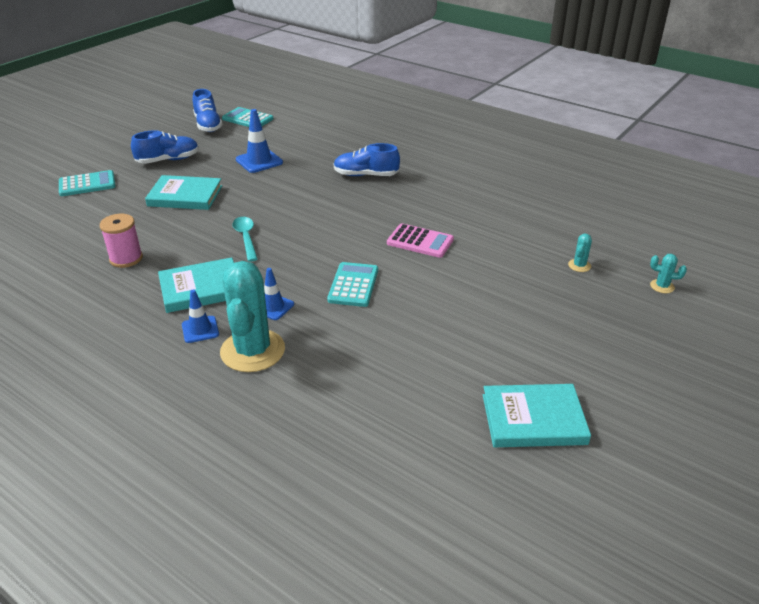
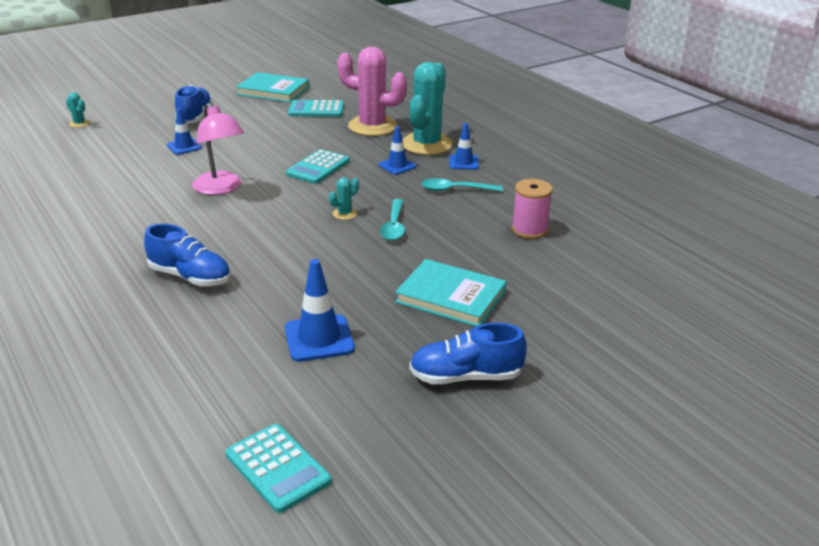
camera: 160 degrees left, 5 degrees down
turquoise calculator [59,170,116,196] -> turquoise calculator moved to [288,100,344,117]
turquoise book [158,257,234,313] -> turquoise spoon [421,178,503,192]
blue shoe [193,89,223,132] -> blue shoe moved to [175,85,213,124]
pink calculator [387,223,454,258] -> pink lamp [192,103,244,195]
turquoise cactus [568,234,592,272] -> turquoise cactus moved to [329,177,359,220]
none -> blue traffic cone [167,108,202,155]
none -> pink cactus [337,47,407,136]

